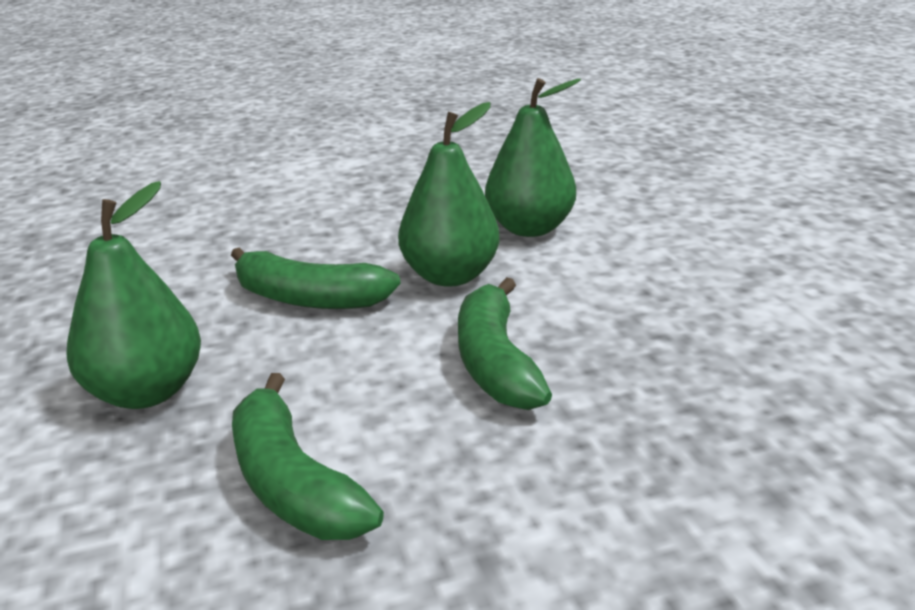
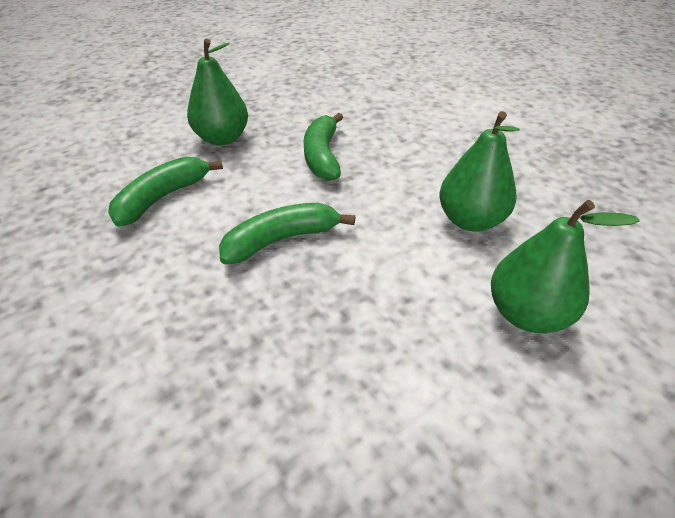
camera: 70 degrees right, 15 degrees up
green pear [398,102,500,287] -> green pear moved to [491,200,640,333]

